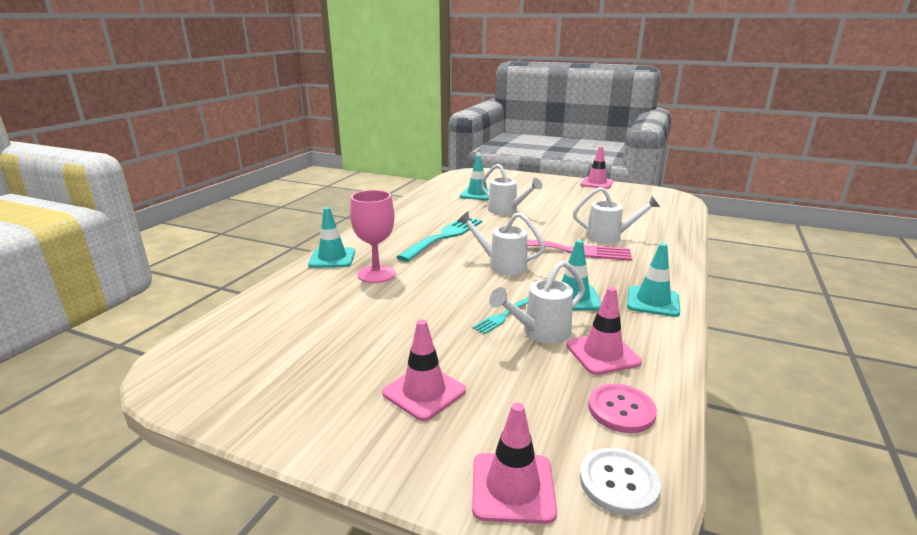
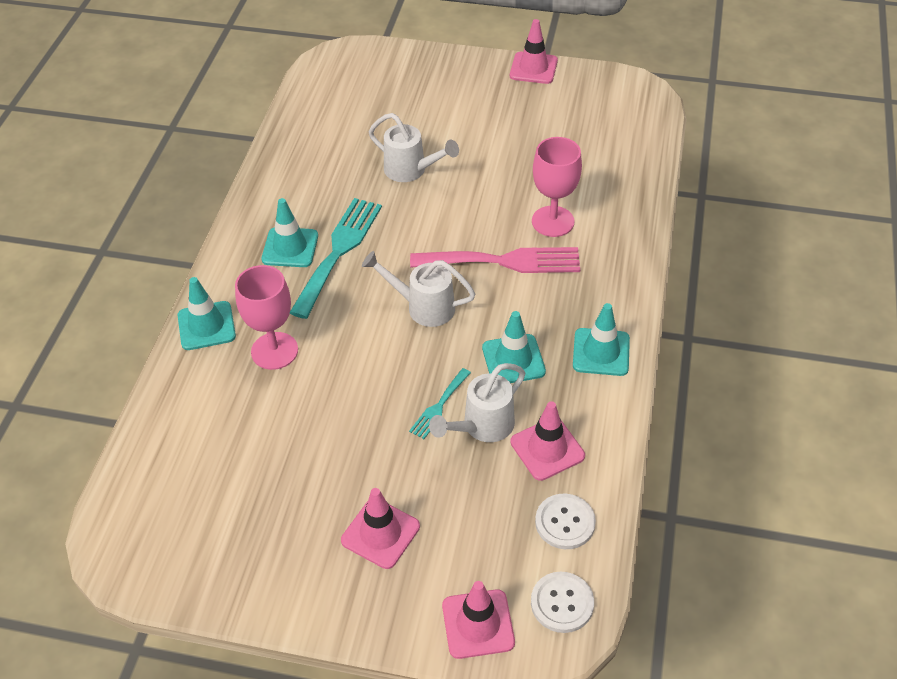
camera: 10 degrees left, 25 degrees up
turquoise traffic cone [460,155,490,200] -> turquoise traffic cone moved to [261,198,318,267]
white watering can [573,187,660,244] -> pink goblet [532,137,582,237]
pink button [588,384,657,433] -> white button [535,494,596,549]

